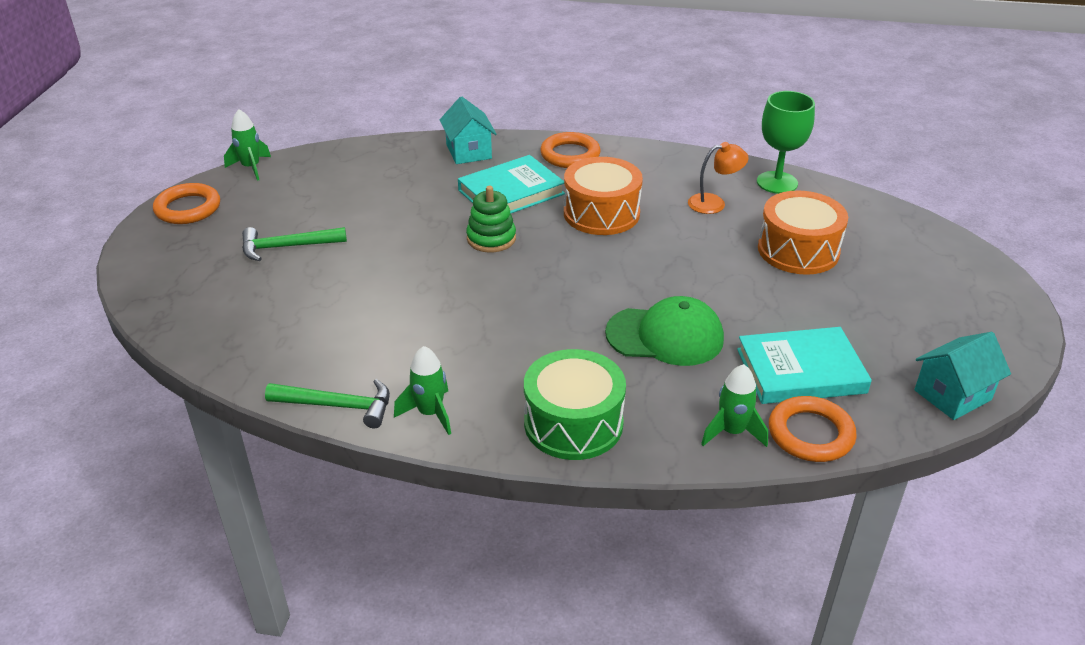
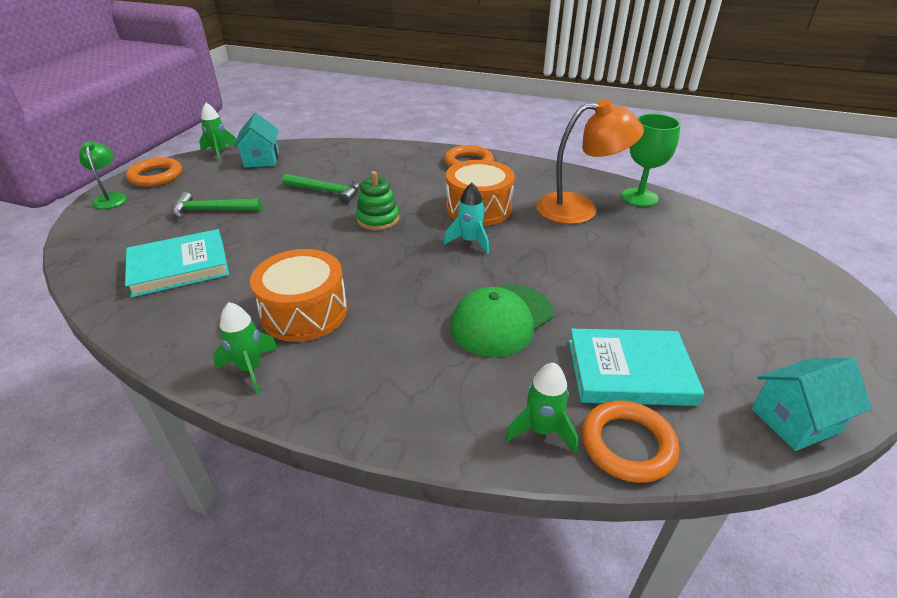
camera: 10 degrees right, 0 degrees up
green hammer [265,379,390,428] -> green hammer moved to [283,174,360,204]
turquoise house [440,96,496,164] -> turquoise house moved to [234,113,279,168]
turquoise book [458,155,565,214] -> turquoise book moved to [125,229,229,298]
green drum [524,349,626,460] -> none
green cap [605,296,724,366] -> green cap turned 120 degrees clockwise [450,285,553,357]
orange lamp [688,142,749,214] -> orange lamp [536,99,644,224], size x1.84
orange drum [758,191,848,275] -> orange drum moved to [250,249,348,342]
none -> green lamp [79,141,127,209]
none -> turquoise rocket [444,183,489,254]

